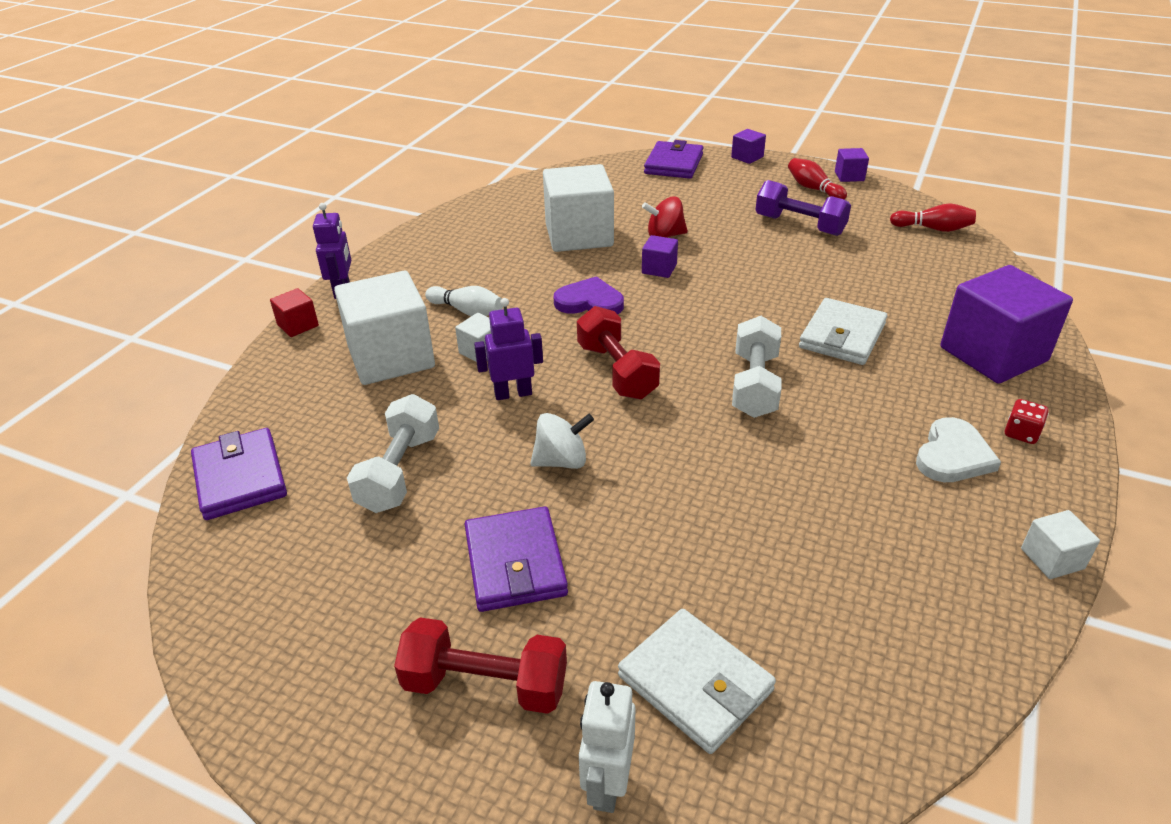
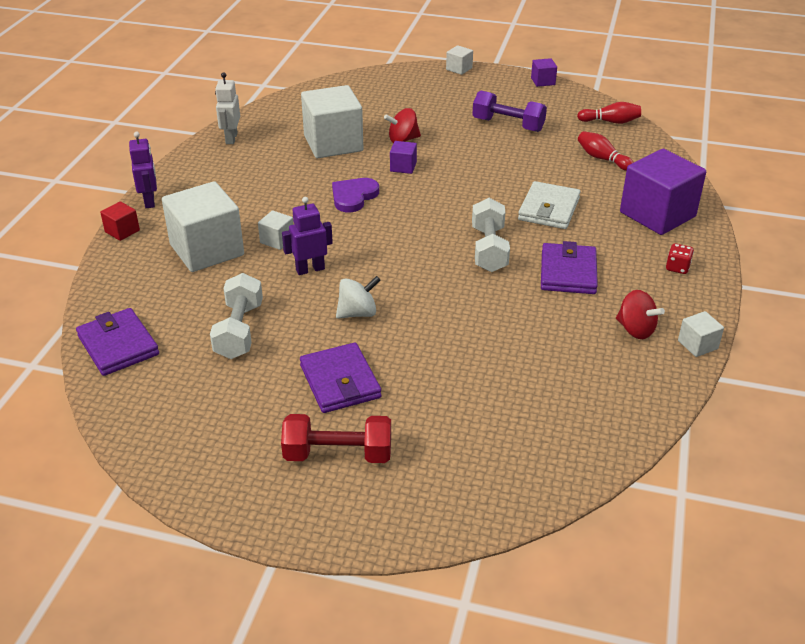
camera: 10 degrees left, 0 degrees up
white bowling pin [425,286,503,316] -> none
purple heart [554,276,624,315] -> purple heart turned 60 degrees counterclockwise [332,178,379,212]
red dumbbell [577,306,660,399] -> none
white robot [579,681,636,813] -> white robot moved to [215,72,240,144]
white wallet [618,609,776,754] -> none
purple wallet [644,140,703,179] -> purple wallet moved to [541,241,598,294]
purple cube [731,129,766,164] -> white cube [446,45,473,75]
red bowling pin [788,158,847,200] -> red bowling pin moved to [578,131,634,171]
white heart [916,417,1001,482] -> none
none -> red spinning top [616,290,665,339]

